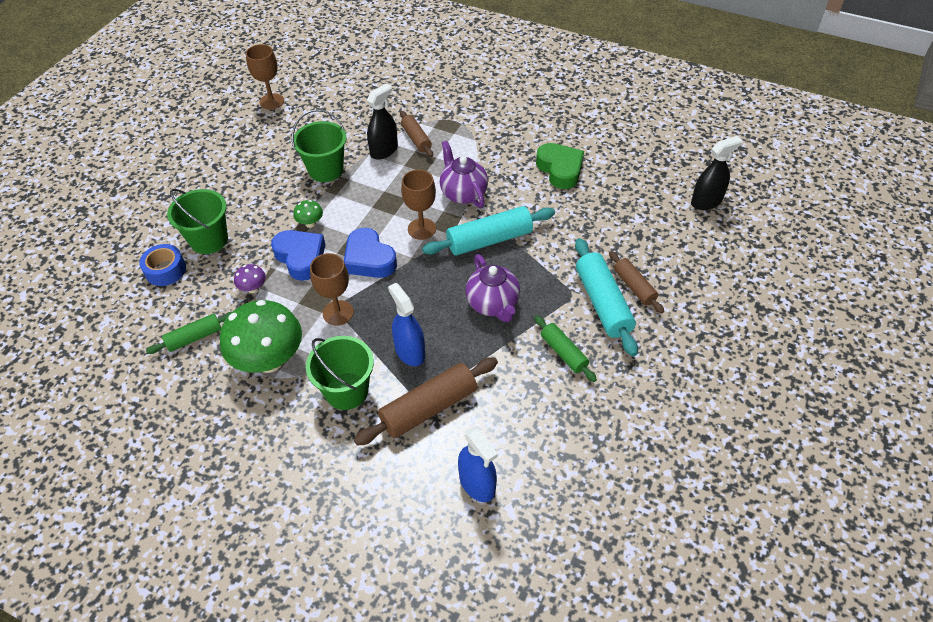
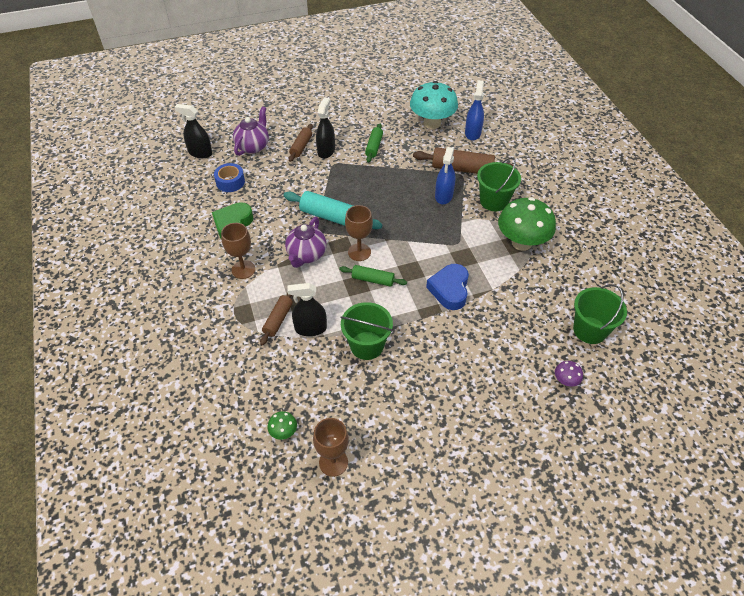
camera: 135 degrees left, 0 degrees up
blue tape [139,244,186,286] -> blue tape moved to [214,163,245,192]
green rolling pin [146,312,232,354] -> green rolling pin moved to [339,265,407,287]
green bucket [167,189,228,254] -> green bucket moved to [573,284,627,344]
purple mushroom [234,264,266,293] -> purple mushroom moved to [555,361,583,387]
green mushroom [293,200,323,228] -> green mushroom moved to [268,411,297,440]
brown goblet [310,253,354,326] -> brown goblet moved to [221,223,255,279]
blue heart [344,228,397,278] -> none
purple teapot [466,254,520,322] -> purple teapot moved to [233,107,269,156]
turquoise rolling pin [575,238,638,356] -> black spray bottle [316,97,335,159]
none -> turquoise mushroom [410,81,458,129]

